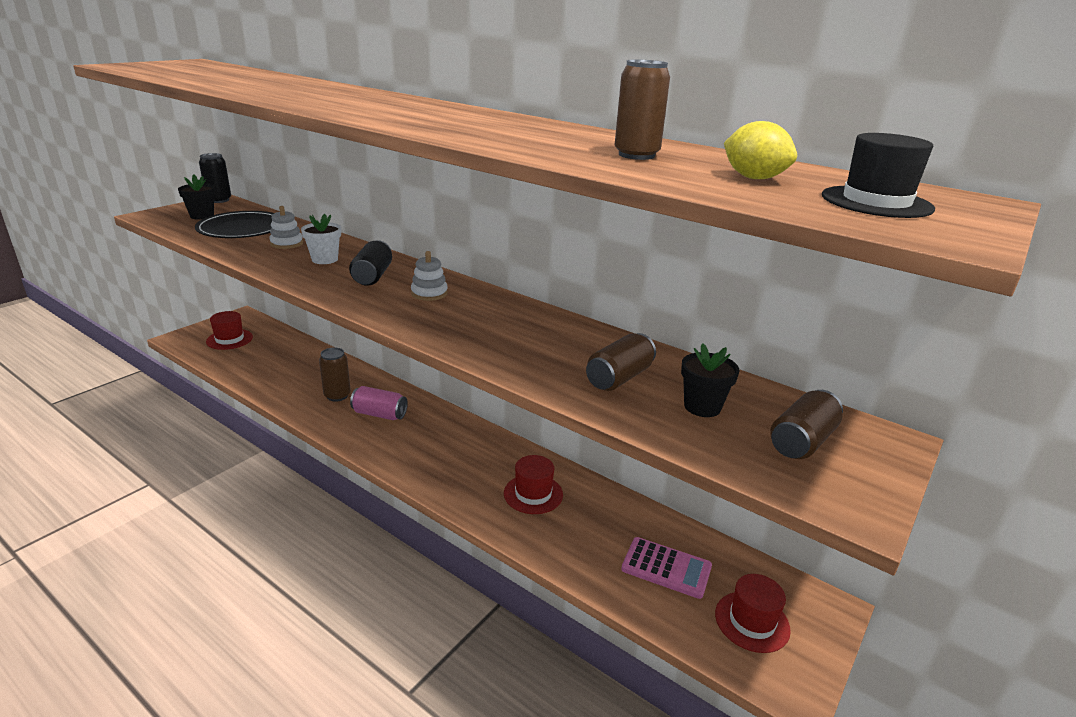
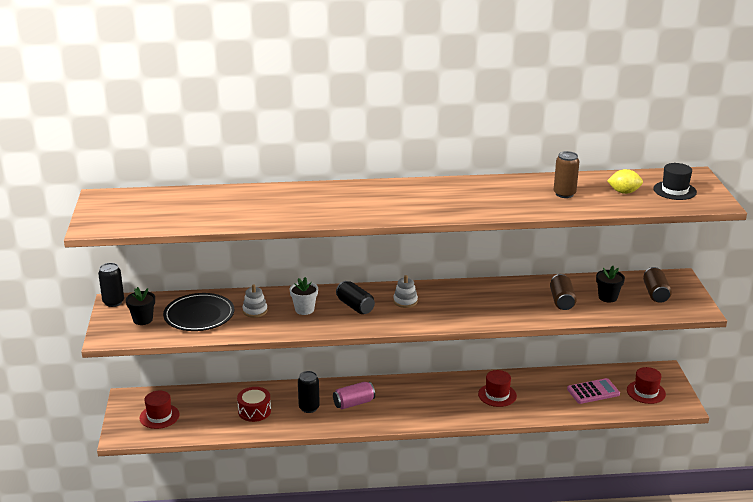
camera: 40 degrees left, 0 degrees up
brown can [319,347,351,402] -> black can [298,371,320,413]
none -> red drum [237,387,271,422]

